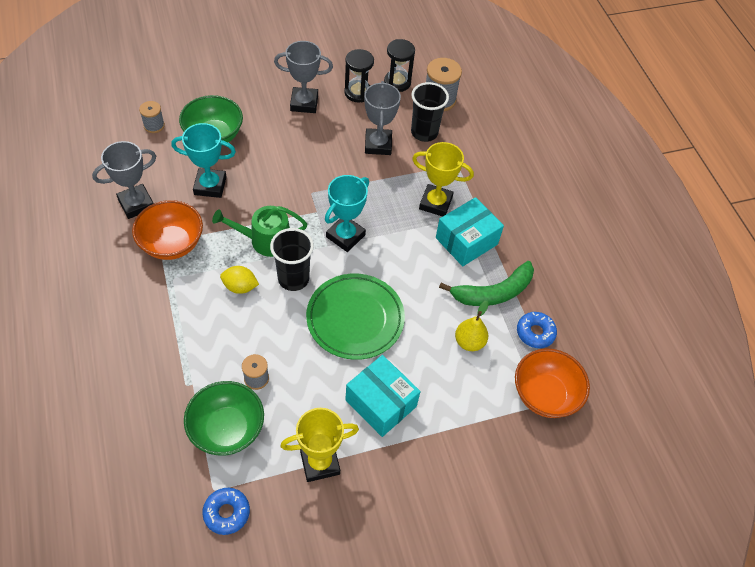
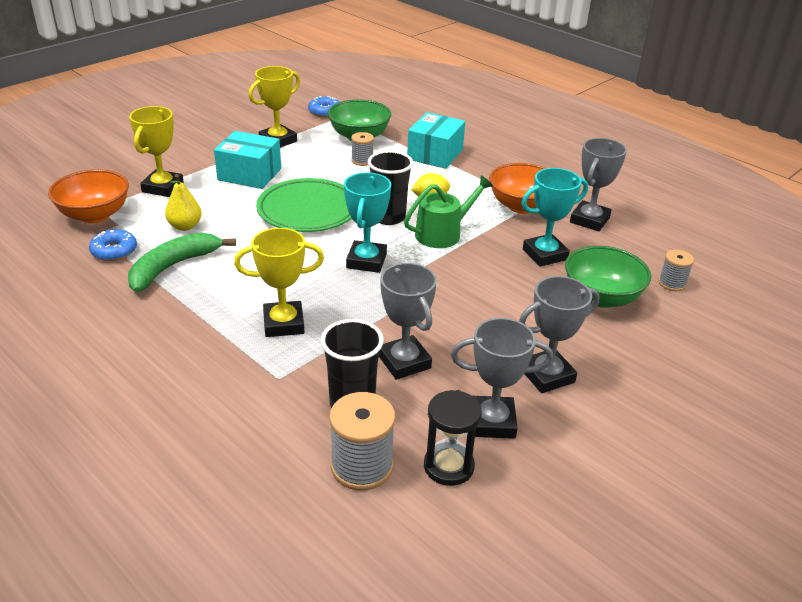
camera: 155 degrees right, 20 degrees down
black hourglass [344,49,374,102] -> grey trophy [451,318,553,439]
turquoise box [436,197,504,266] -> turquoise box moved to [407,112,465,169]
none -> yellow trophy [129,106,184,197]

